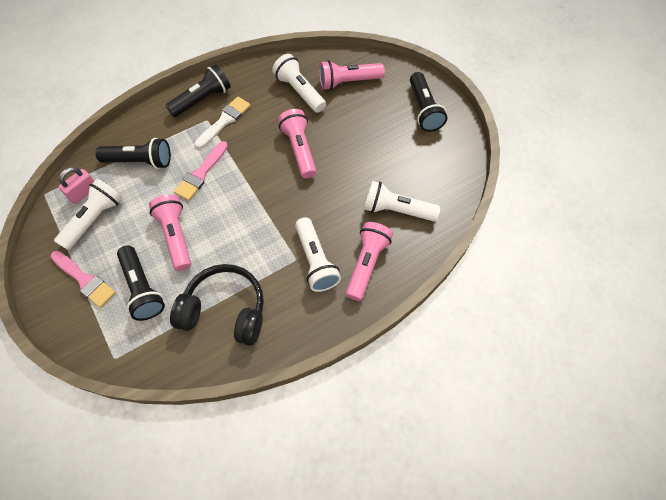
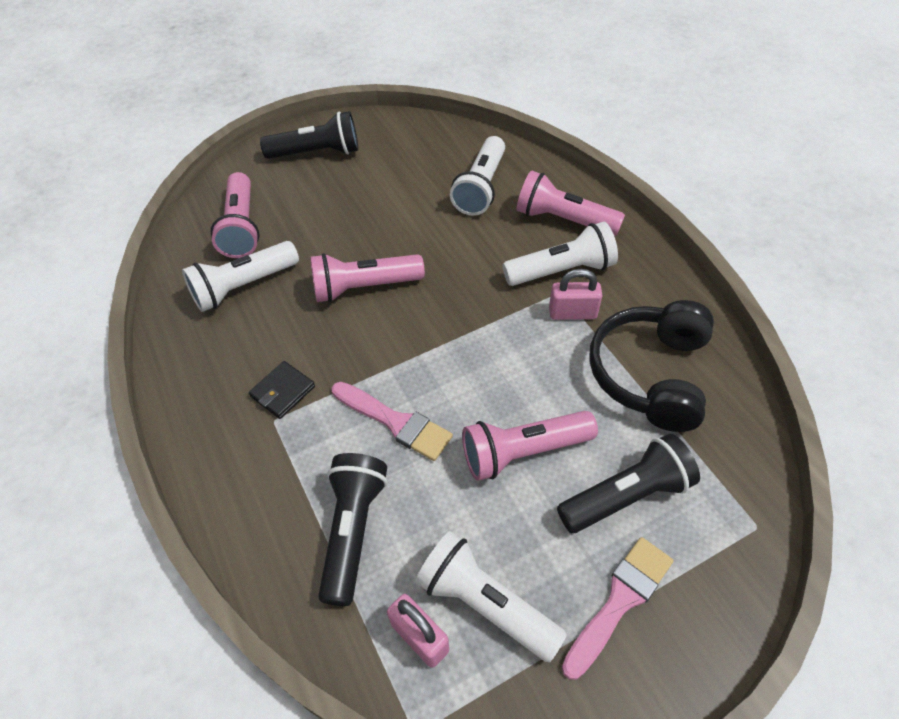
camera: 85 degrees left, 10 degrees down
black flashlight [165,64,231,117] -> none
white brush [195,97,251,149] -> black wallet [249,361,315,419]
none -> pink padlock [549,269,602,320]

